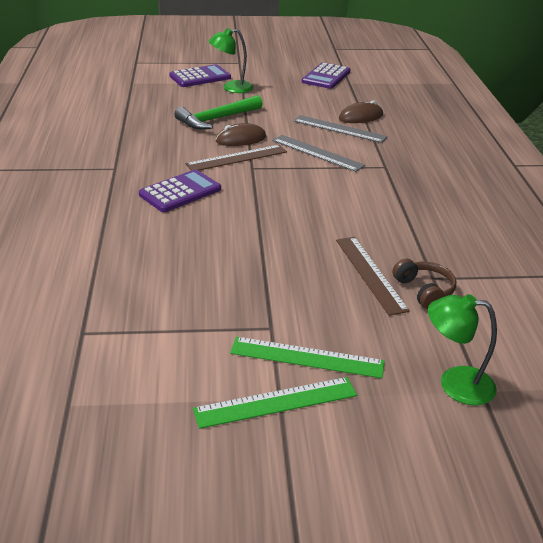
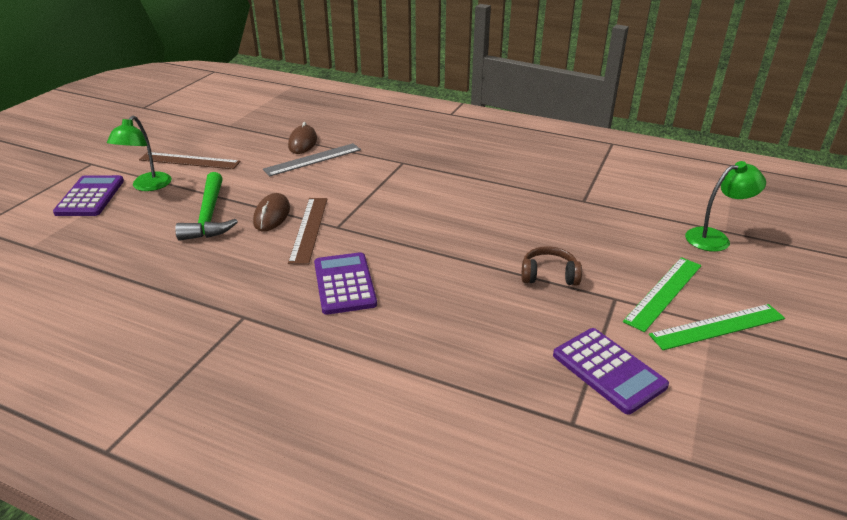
camera: 60 degrees left, 0 degrees up
green ruler [193,377,357,429] -> green ruler turned 60 degrees clockwise [649,304,785,350]
grey ruler [272,135,365,172] -> none
purple calculator [302,62,350,89] -> purple calculator moved to [553,328,669,414]
brown ruler [336,237,410,316] -> brown ruler moved to [139,152,241,169]
brown headphones [393,258,456,309] -> brown headphones moved to [521,246,582,286]
green lamp [428,294,497,405] -> green lamp turned 150 degrees counterclockwise [685,161,766,252]

